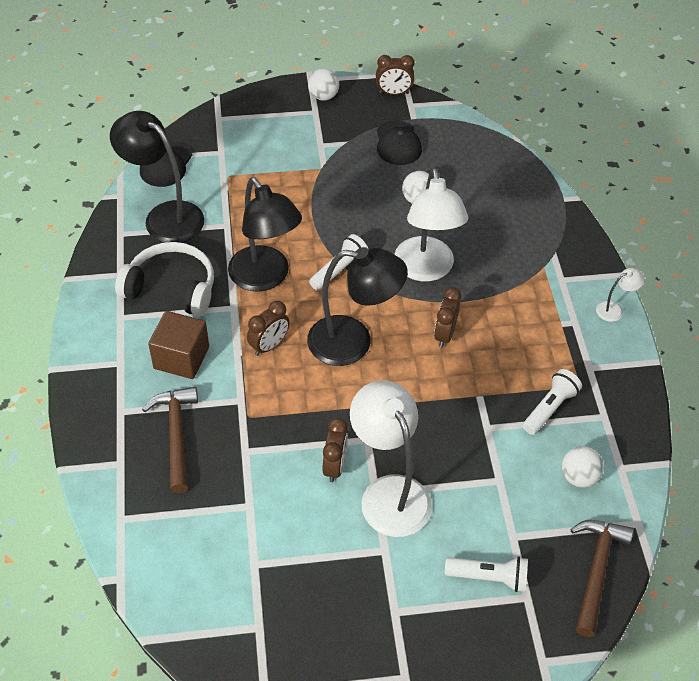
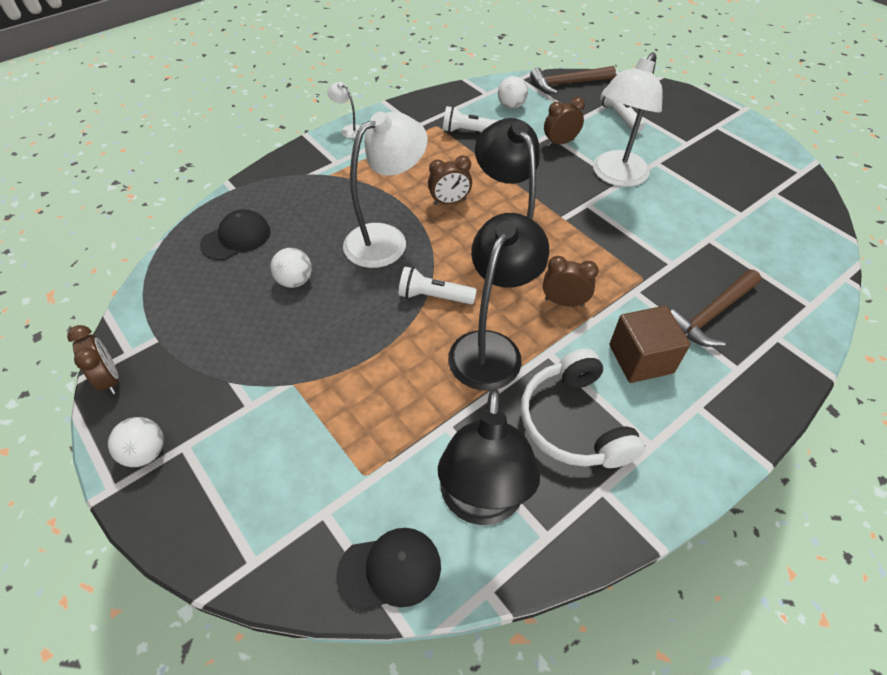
camera: 120 degrees left, 0 degrees up
brown clock [322,418,348,482] -> brown clock moved to [544,97,585,146]
black cap [377,121,422,165] -> black cap moved to [200,209,271,260]

